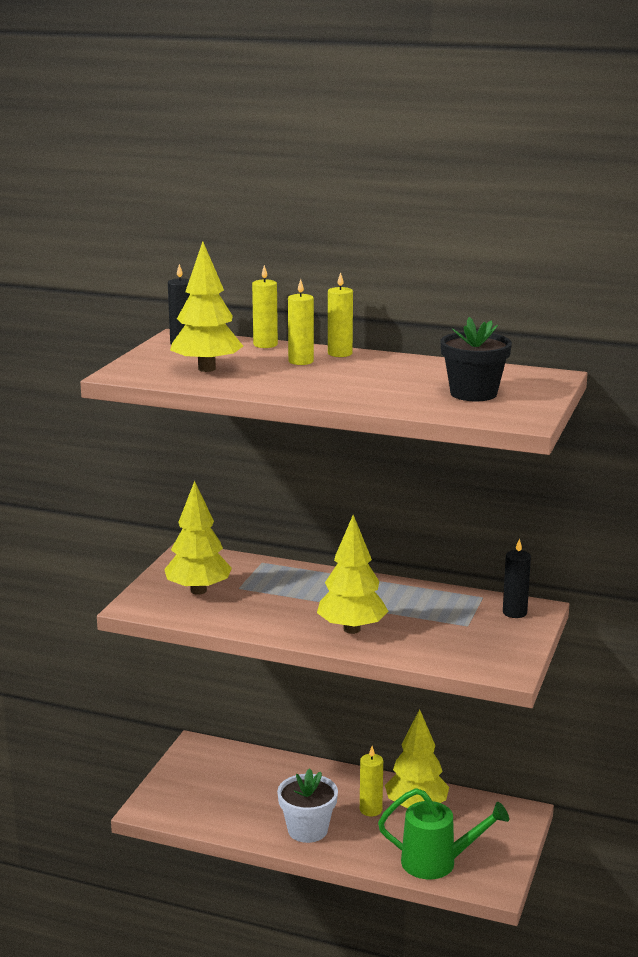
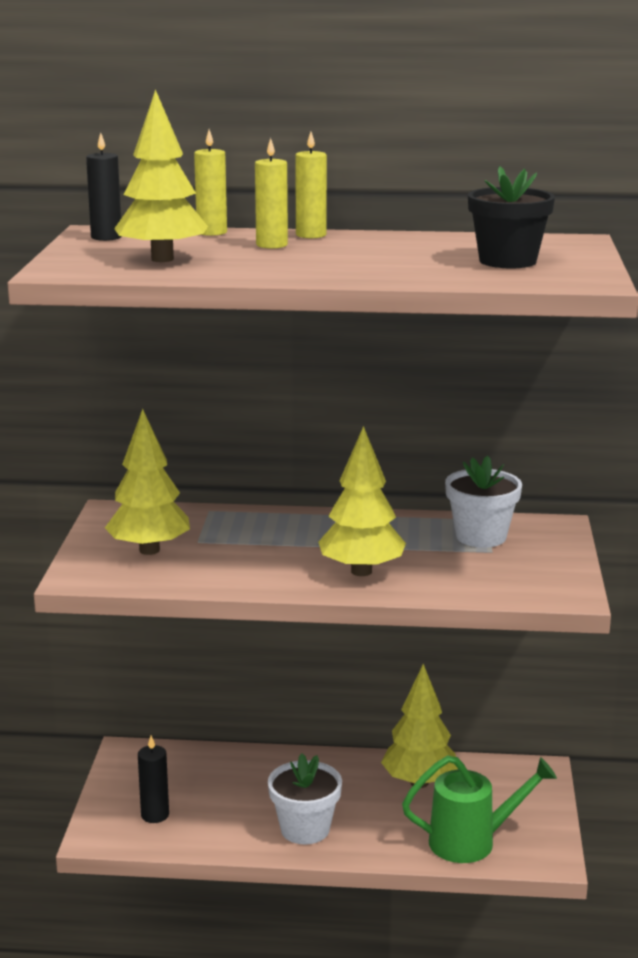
camera: 15 degrees left, 0 degrees up
yellow candle [360,746,383,817] -> none
black candle [503,538,531,618] -> black candle moved to [138,736,169,823]
none -> white flower pot [445,456,522,548]

